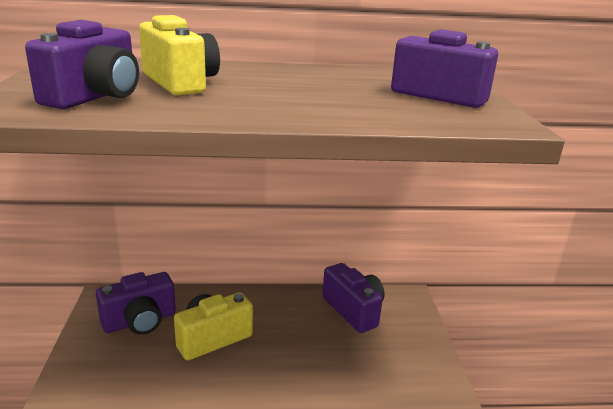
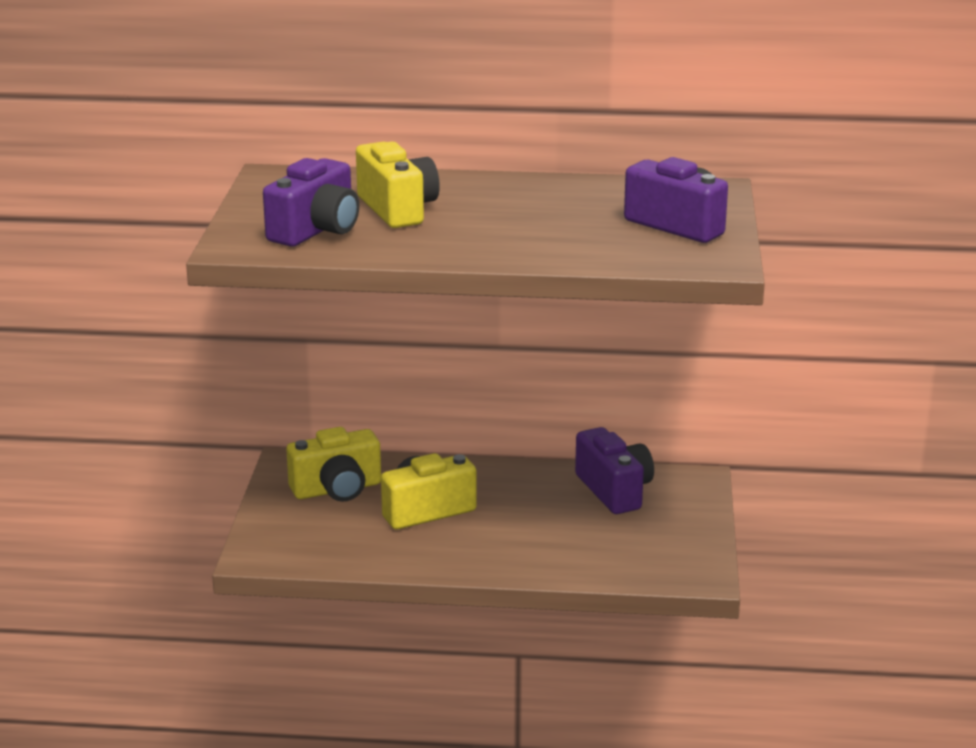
camera: 10 degrees right, 0 degrees up
purple camera [96,272,176,335] -> yellow camera [286,427,381,502]

